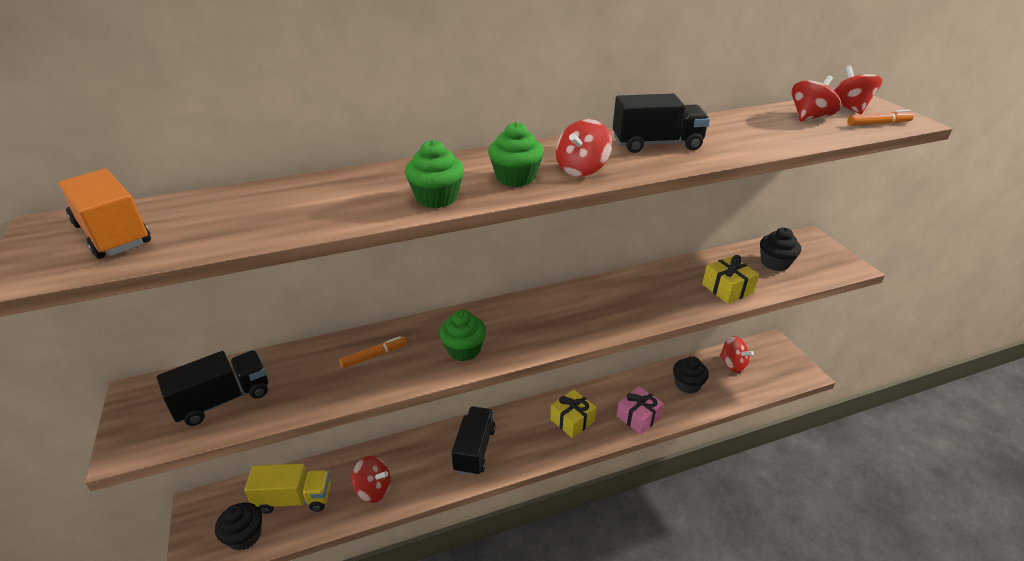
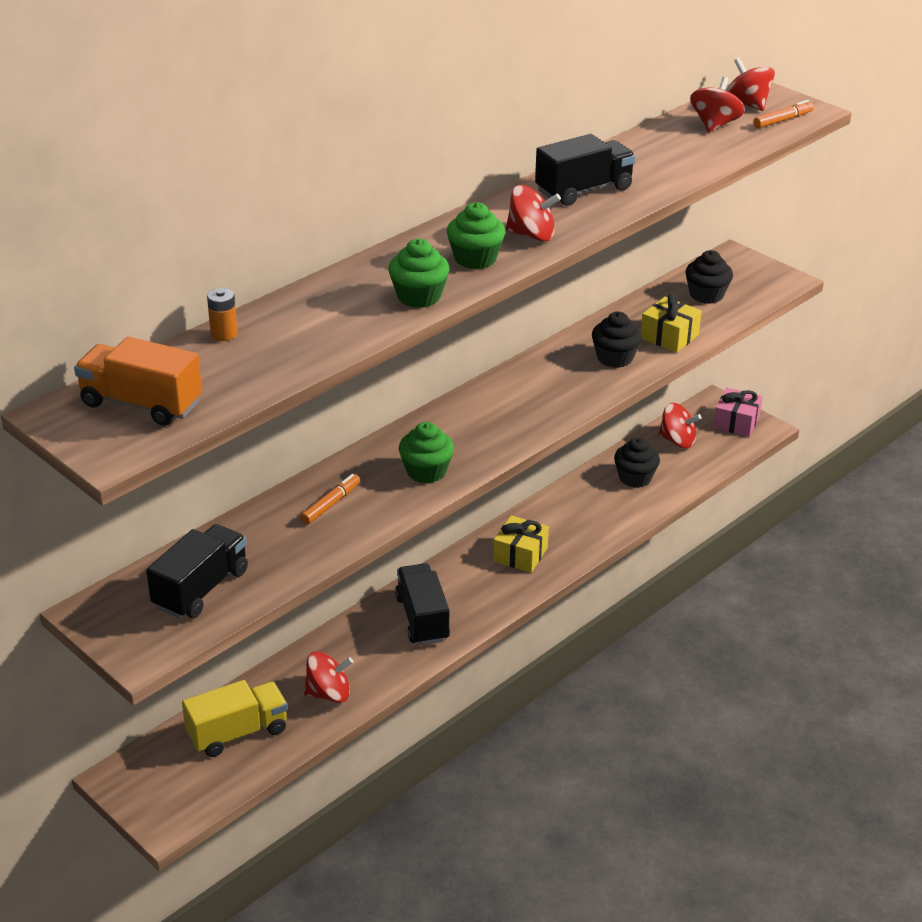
camera: 25 degrees left, 0 degrees up
black cupcake [215,502,262,551] -> black cupcake moved to [592,311,642,368]
red spinning top [556,119,612,177] -> red spinning top turned 90 degrees counterclockwise [506,185,561,241]
pink gift [617,386,664,434] -> pink gift moved to [713,388,763,437]
none -> orange battery [207,288,238,341]

